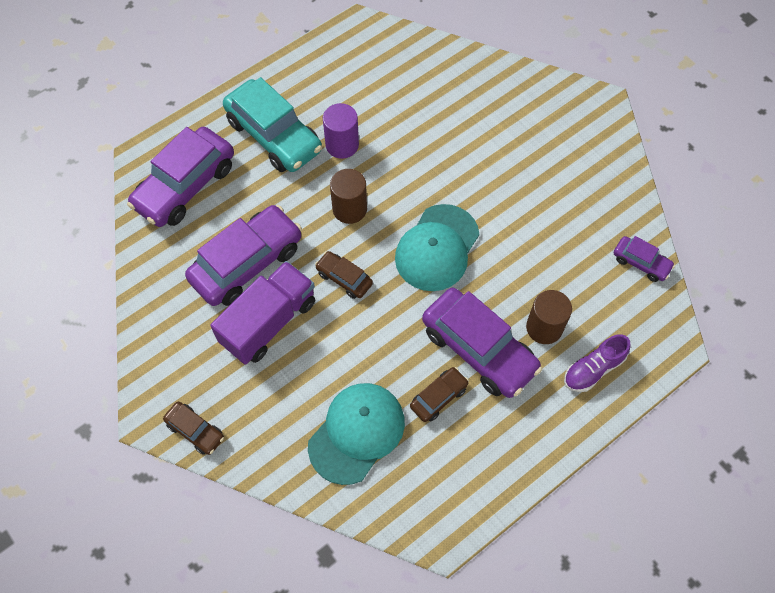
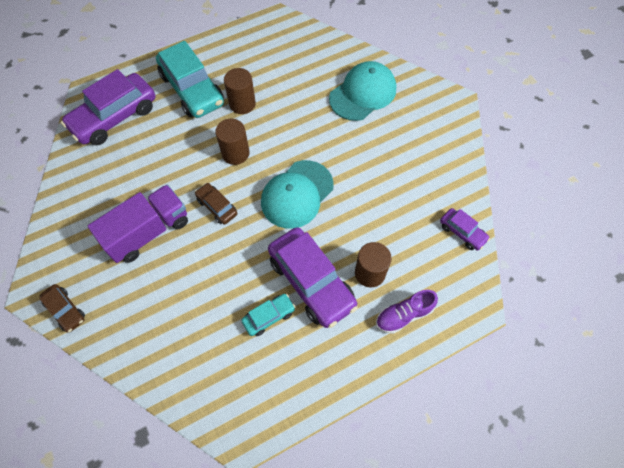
camera: 10 degrees right, 0 degrees up
purple car [185,205,302,306] -> none
turquoise cap [308,383,405,485] -> turquoise cap moved to [329,61,396,121]
purple cylinder [323,103,359,159] -> brown cylinder [224,68,256,114]
brown car [410,367,469,422] -> turquoise car [241,294,295,336]

